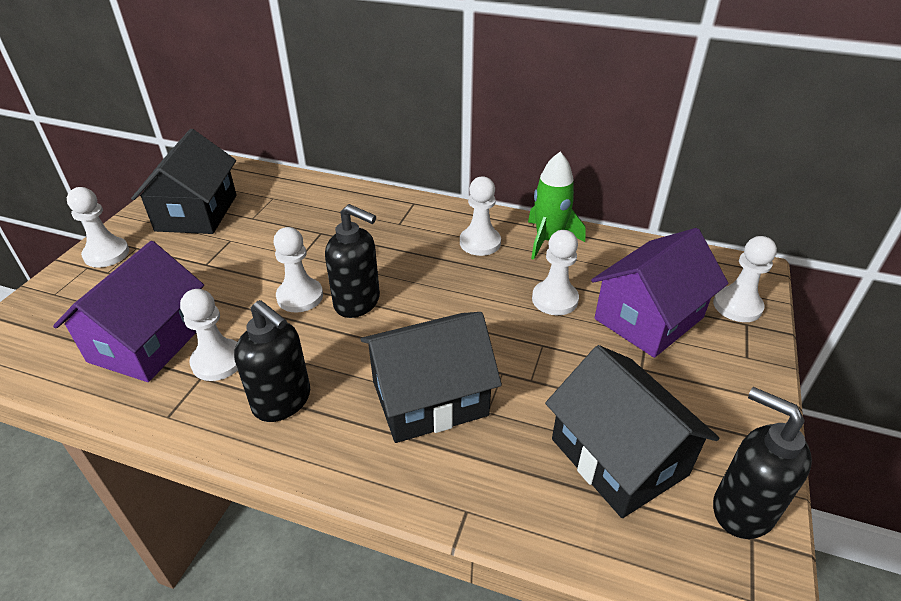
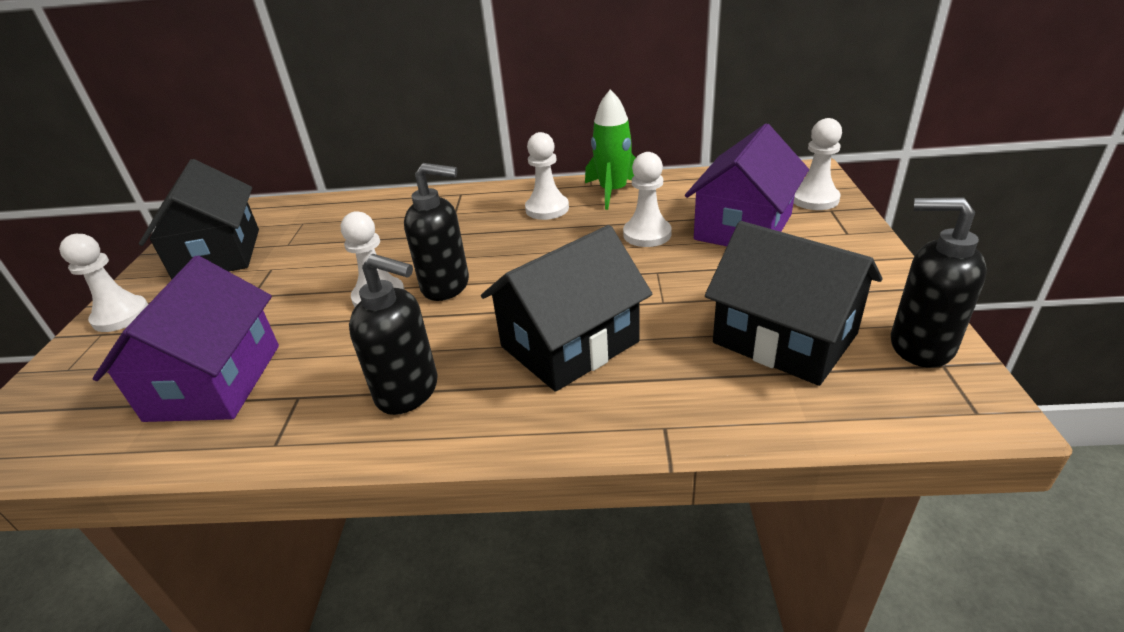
camera: 15 degrees left, 5 degrees down
white pawn [180,289,238,381] -> none

